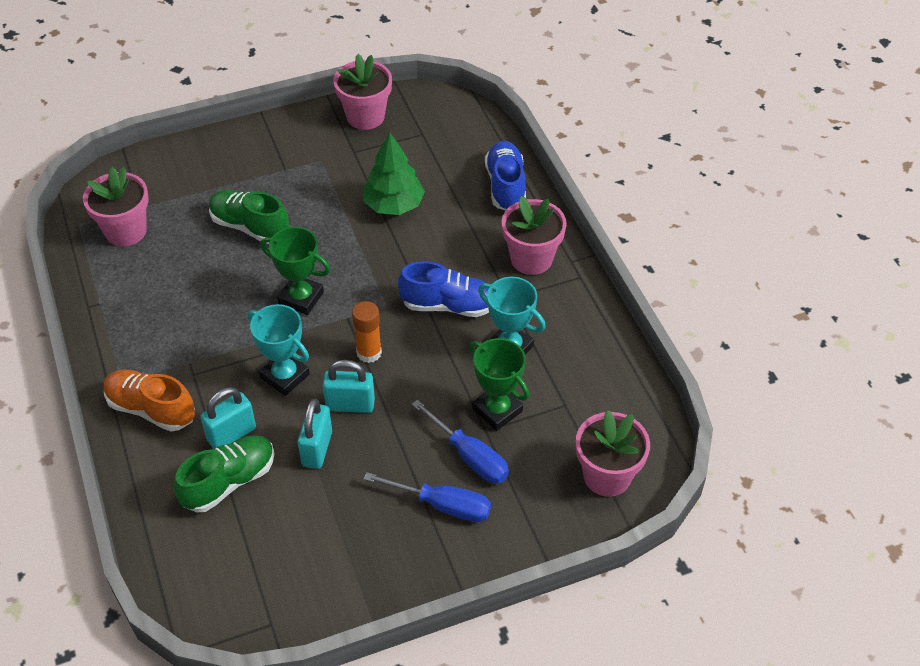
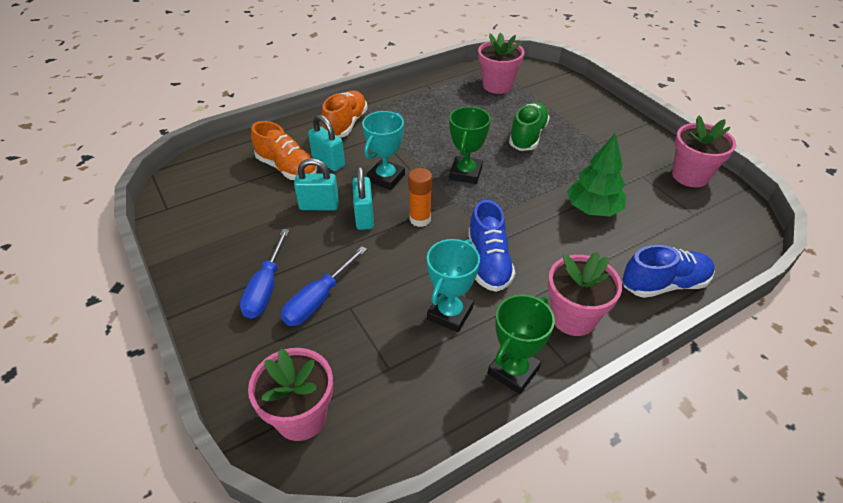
camera: 80 degrees right, 5 degrees down
green shoe [174,435,274,513] -> orange shoe [251,121,317,180]
green trophy [470,338,529,431] -> green trophy moved to [488,295,555,394]

